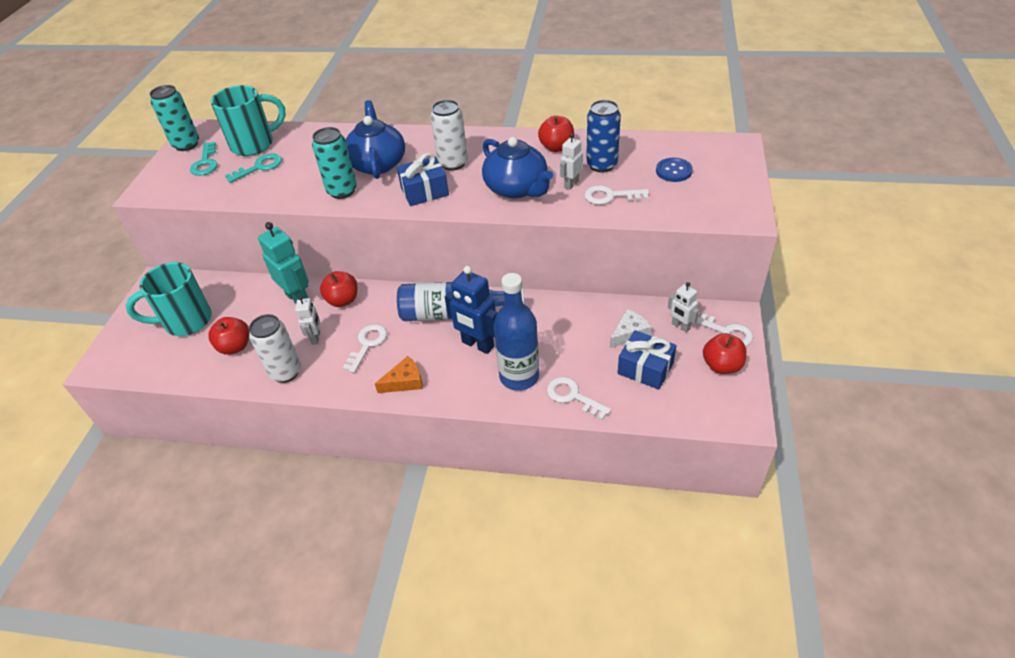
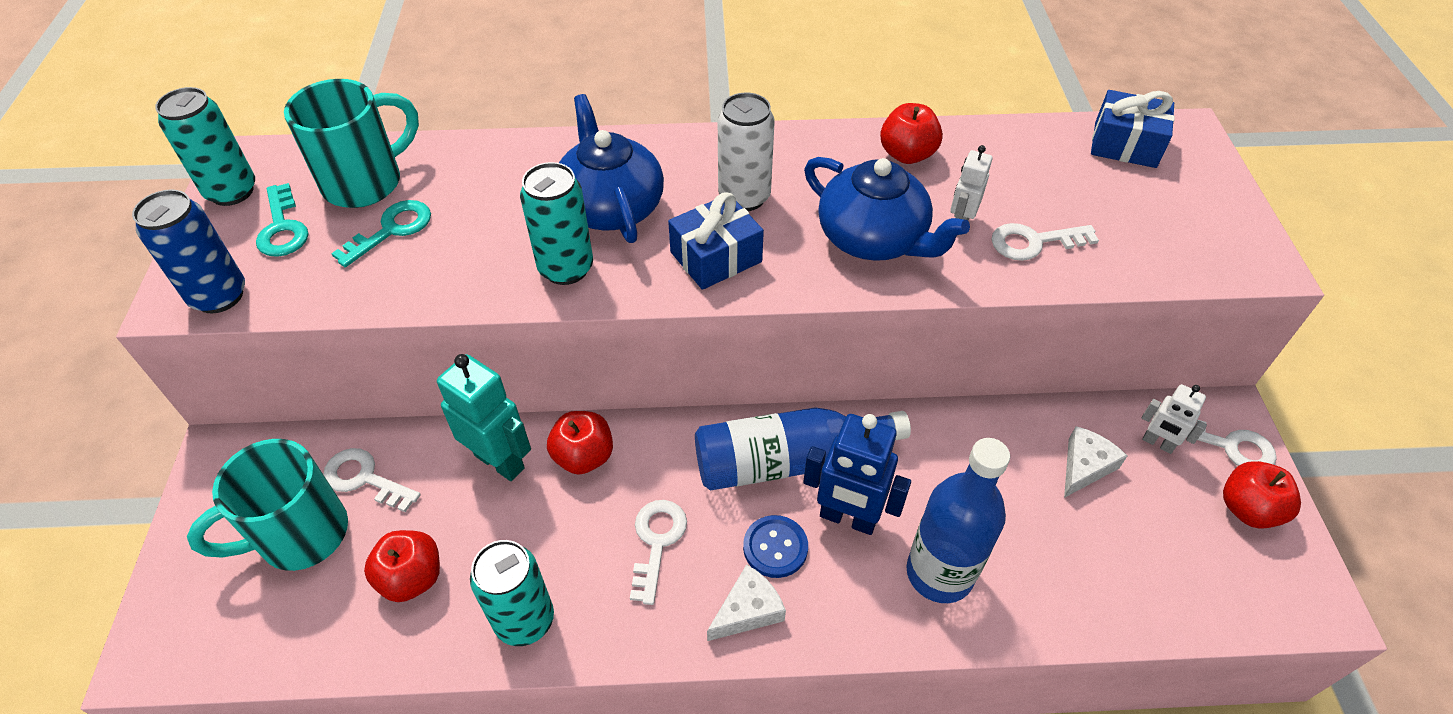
camera: 15 degrees left, 5 degrees up
white can [249,314,301,383] -> turquoise can [470,540,554,646]
white robot [295,296,320,345] -> none
orange cheese [375,356,423,393] -> white cheese [707,564,786,641]
white key [547,376,611,420] -> white key moved to [323,448,421,512]
blue can [586,100,621,173] -> blue can moved to [132,189,245,314]
blue gift [618,330,677,390] -> blue gift moved to [1091,90,1175,168]
blue button [656,158,693,182] -> blue button moved to [743,515,808,578]

